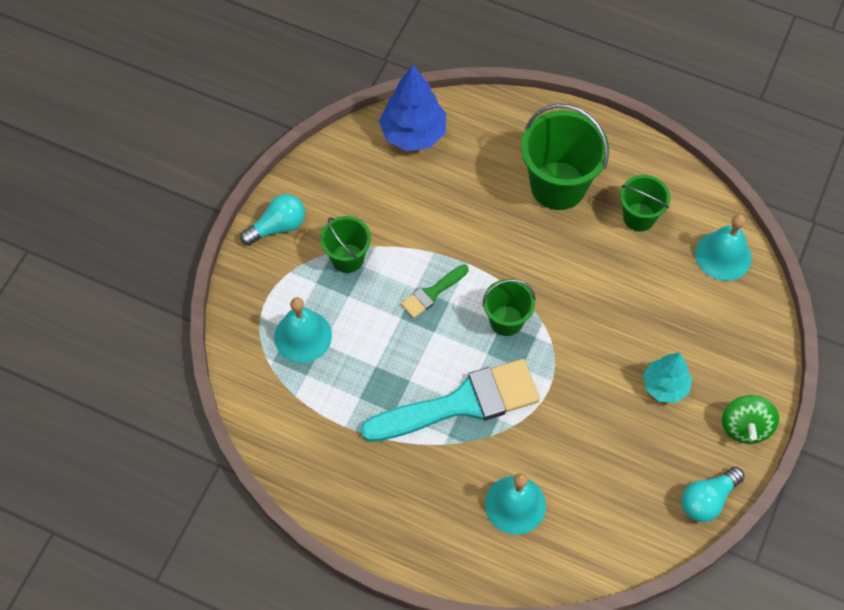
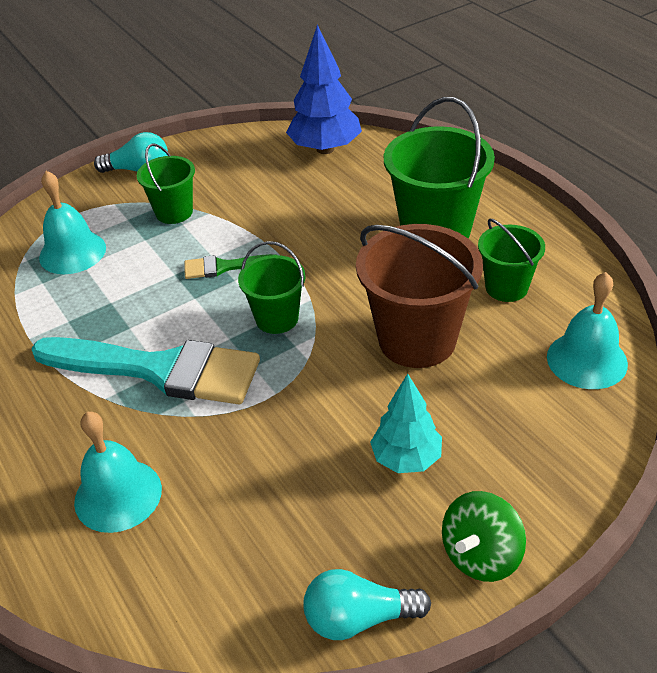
camera: 35 degrees right, 20 degrees down
none -> brown bucket [356,224,483,368]

